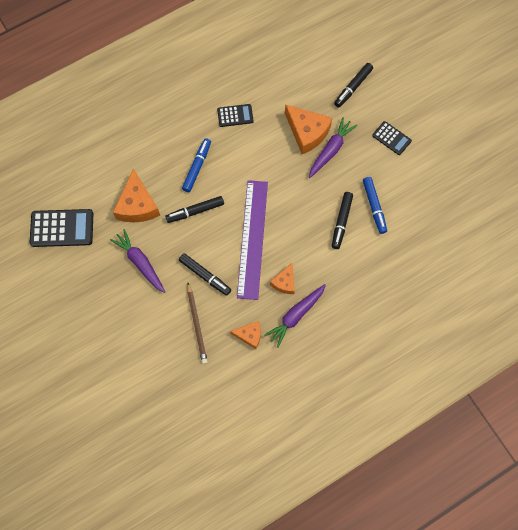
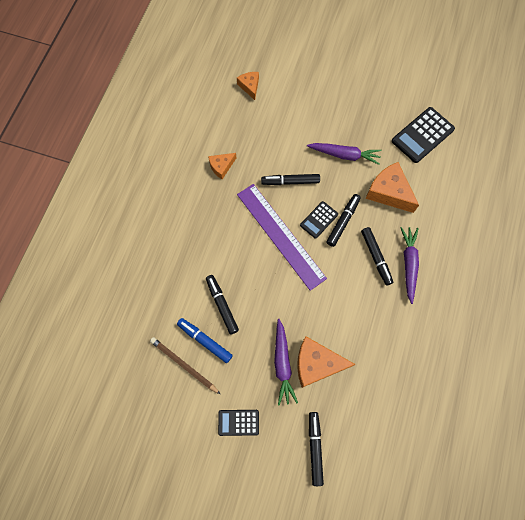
camera: 140 degrees right, 0 degrees up
blue marker [182,138,211,192] -> black marker [361,227,393,286]
brown pencil [187,283,208,364] -> brown pencil moved to [150,337,220,394]
black calculator [217,104,254,127] -> black calculator moved to [300,201,338,239]
purple carrot [264,284,326,348] -> purple carrot moved to [400,227,419,304]
orange cheese [270,263,295,294] -> orange cheese moved to [237,72,259,100]

